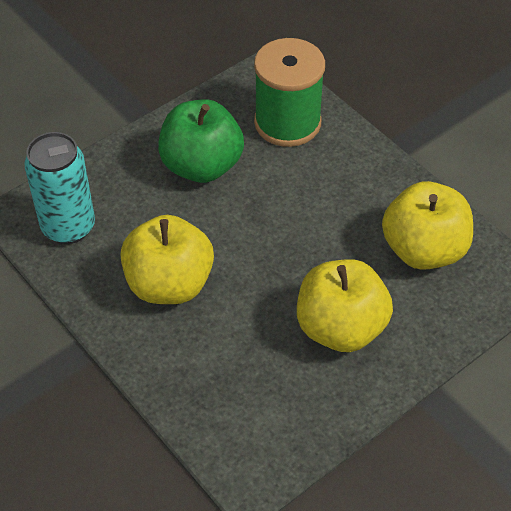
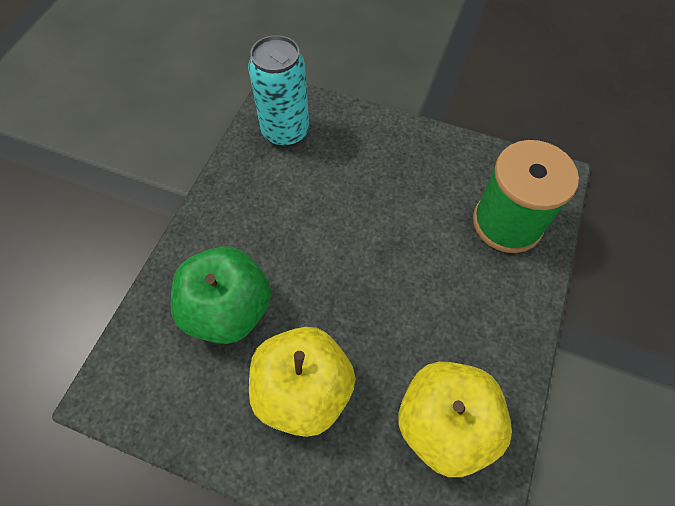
camera: 60 degrees right, 10 degrees up
yellow apple [120,215,214,304] -> none
green apple [158,99,244,183] -> green apple moved to [170,246,271,344]

